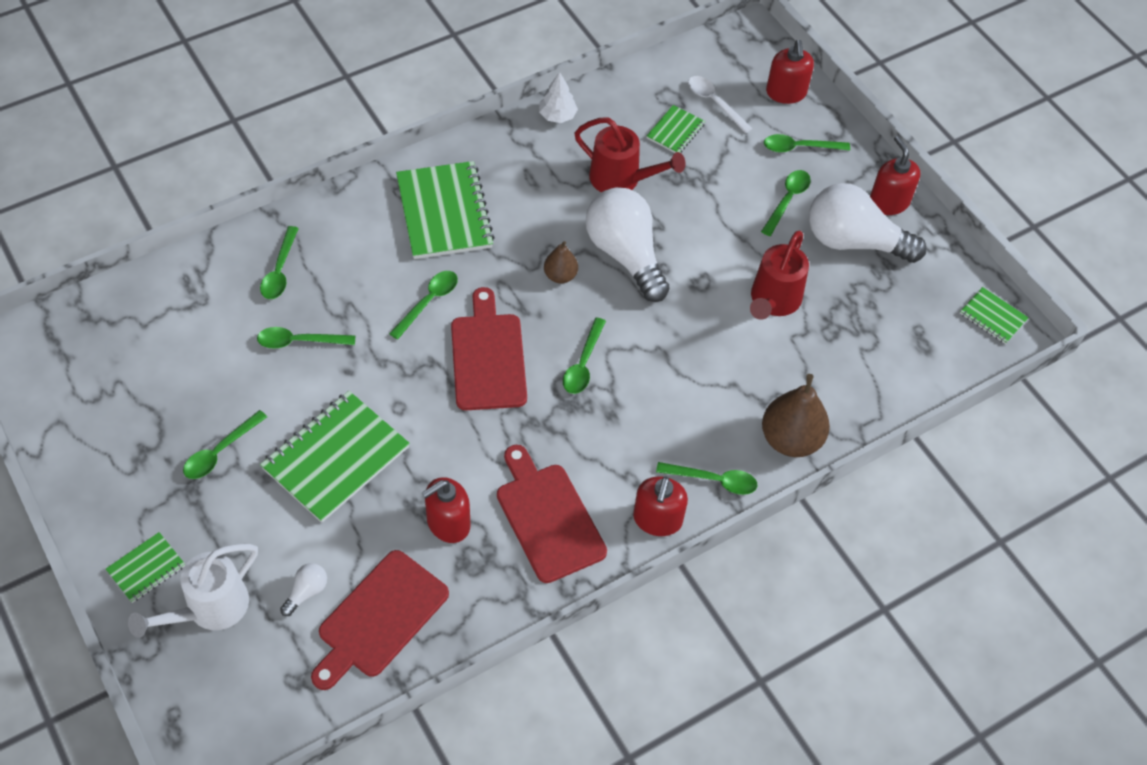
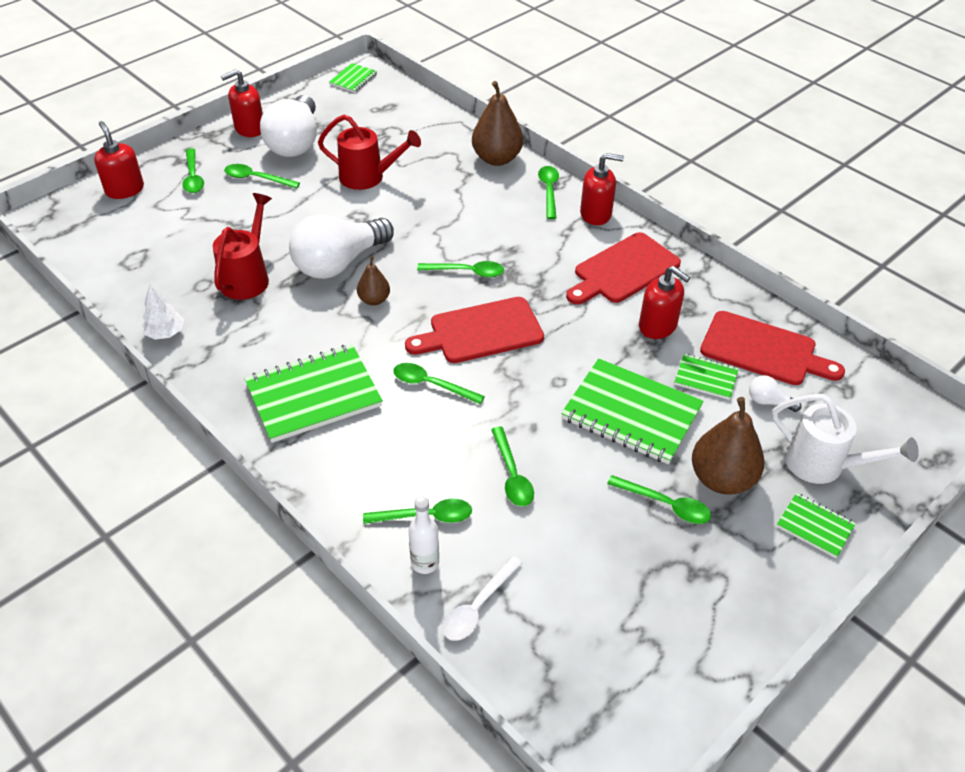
camera: 100 degrees left, 10 degrees down
green notebook [647,105,705,153] -> green notebook moved to [674,354,739,400]
white spoon [688,76,753,133] -> white spoon moved to [442,556,522,641]
red soap dispenser [766,40,814,104] -> red soap dispenser turned 105 degrees counterclockwise [94,121,144,199]
none -> white bottle [409,497,439,574]
none -> brown pear [692,397,765,495]

